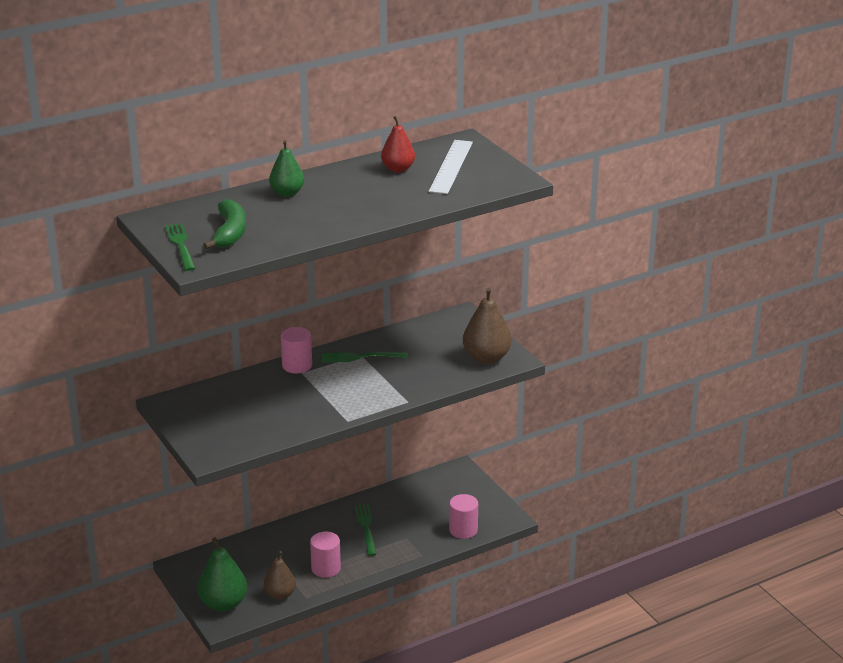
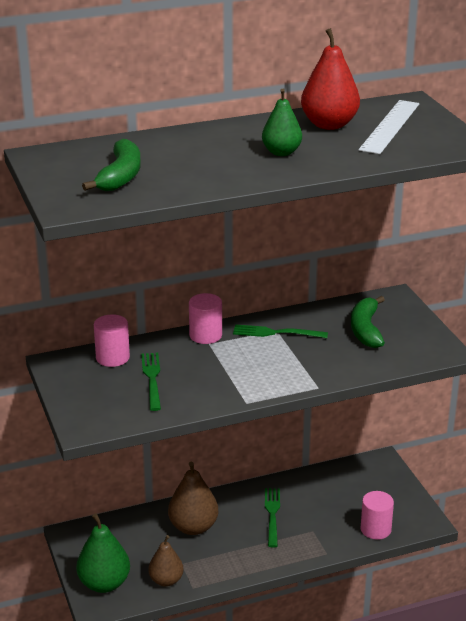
camera: 10 degrees right, 0 degrees up
green fork [165,223,195,271] -> green fork moved to [141,353,161,411]
green pear [269,140,304,197] -> green pear moved to [262,89,302,156]
pink cylinder [310,532,341,578] -> pink cylinder moved to [94,314,130,367]
red pear [381,116,415,172] -> red pear [301,28,360,130], size x1.51
brown pear [463,287,512,364] -> brown pear moved to [168,461,218,535]
none -> green banana [351,296,385,348]

